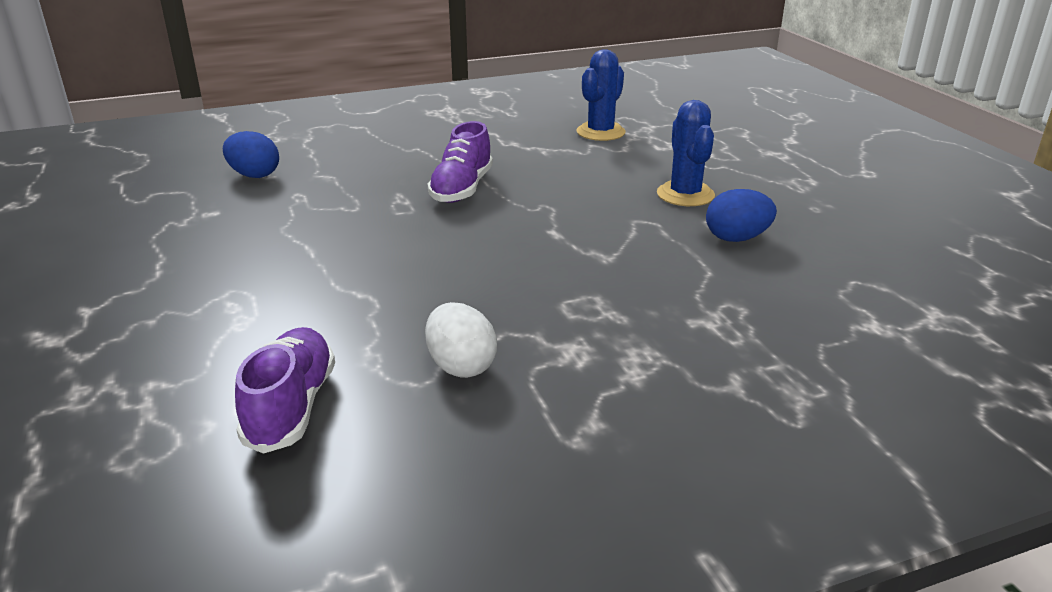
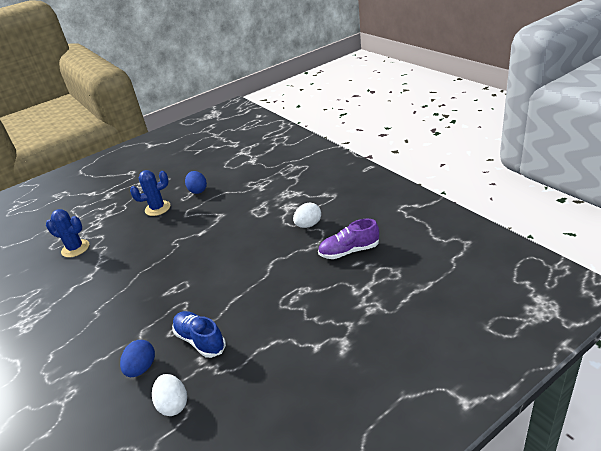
camera: 100 degrees left, 5 degrees up
purple shoe [428,121,493,203] -> none
none -> white egg [152,374,187,416]
none -> blue shoe [172,311,226,358]

